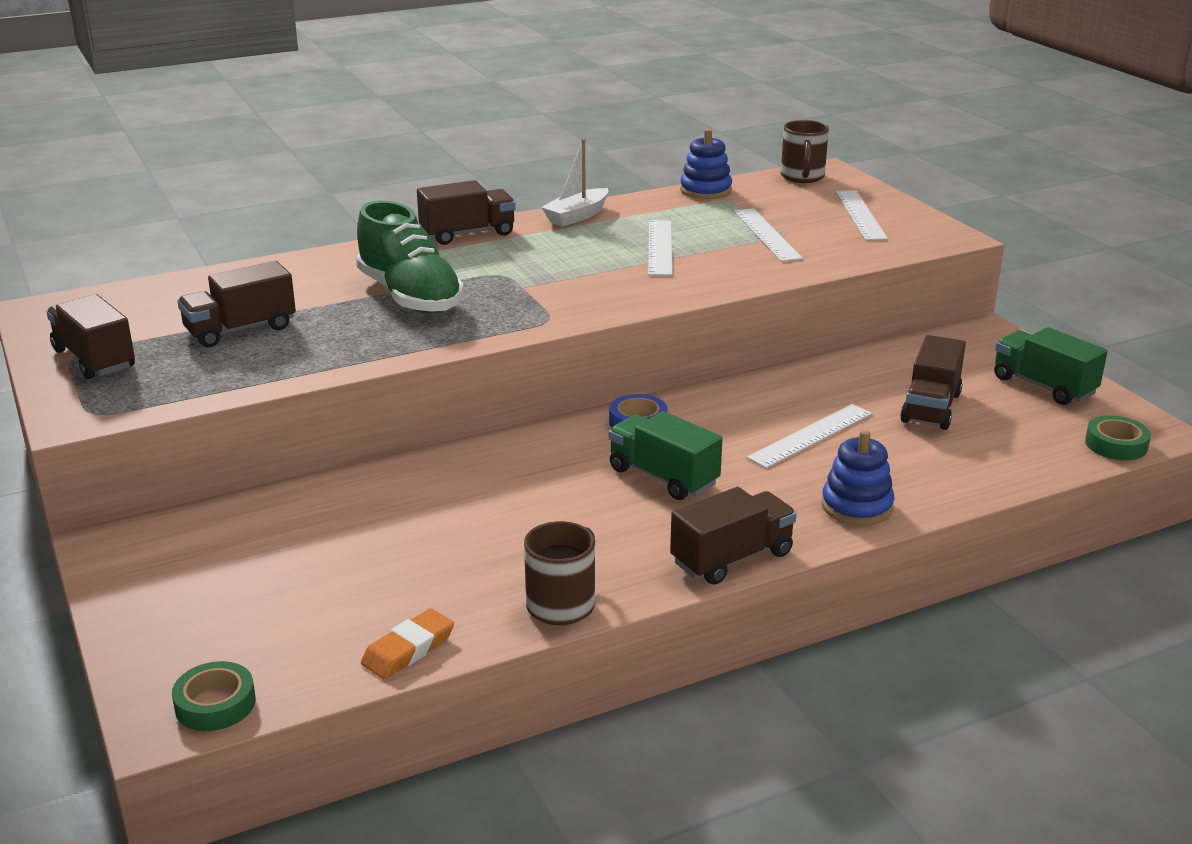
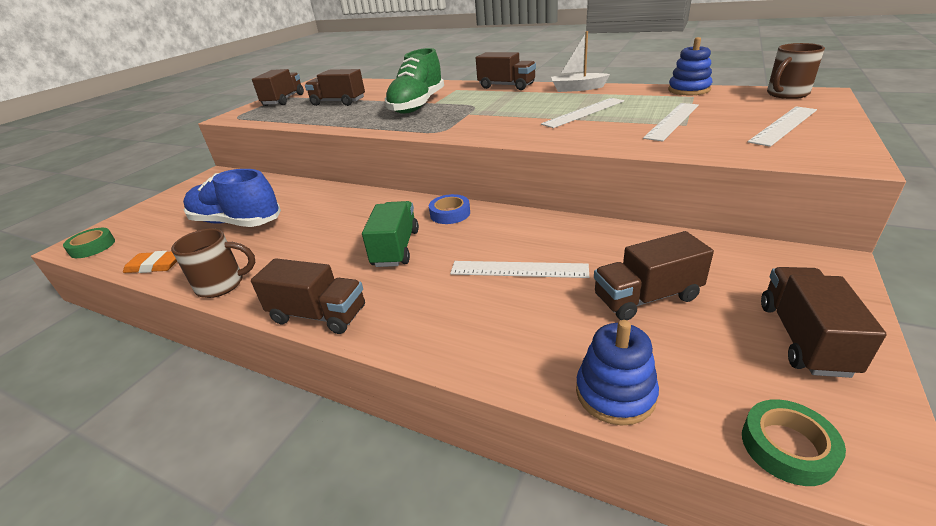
camera: 55 degrees right, 5 degrees up
blue stacking toy [822,430,894,526] -> blue stacking toy moved to [576,320,659,426]
green truck [994,327,1107,405] -> brown truck [761,267,887,378]
none -> blue shoe [183,169,281,227]

